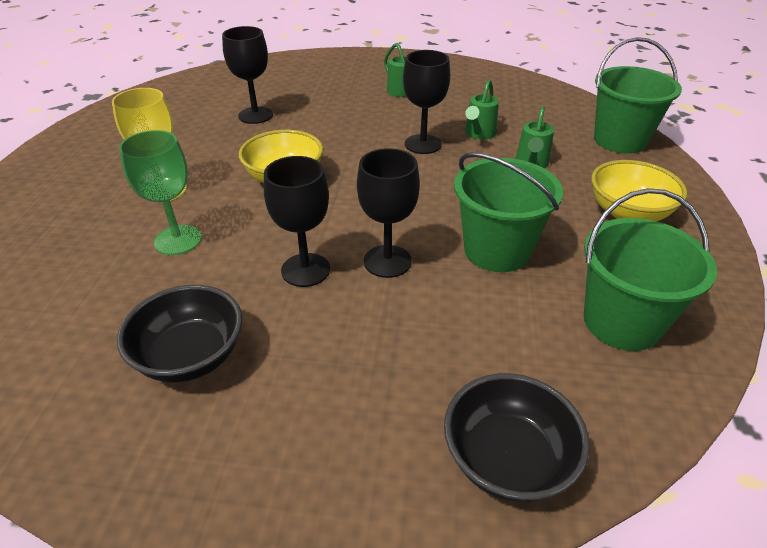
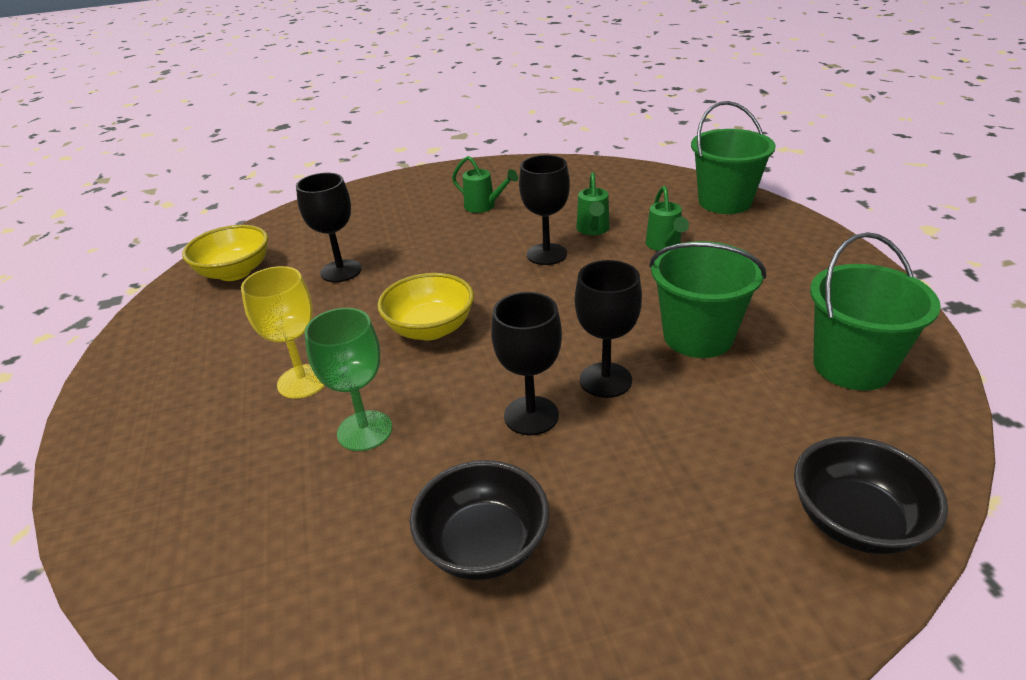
camera: 20 degrees left, 5 degrees down
yellow bowl [591,160,687,221] -> yellow bowl moved to [182,225,268,281]

